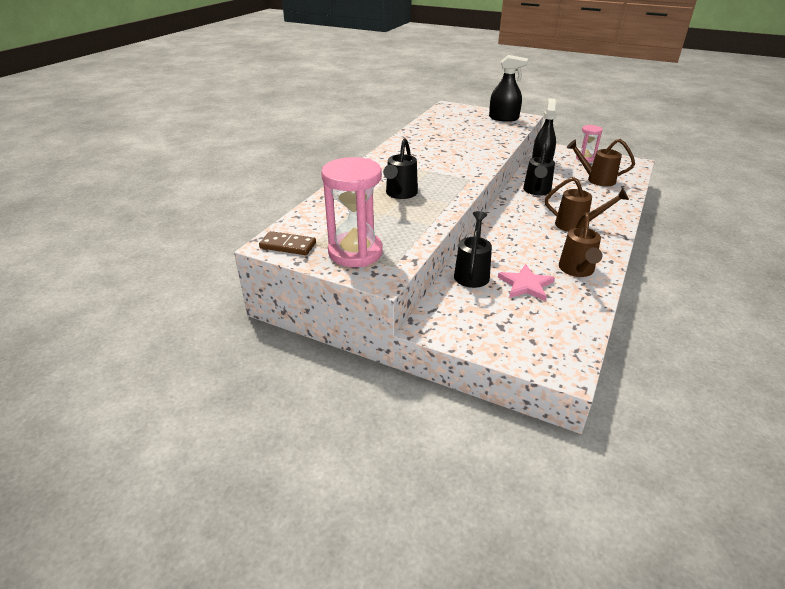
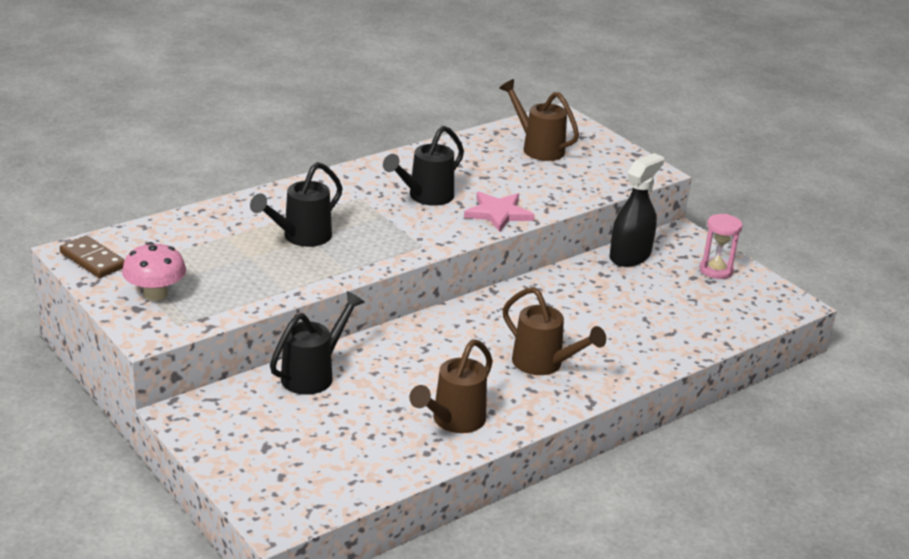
camera: 25 degrees right, 5 degrees down
pink hourglass [321,157,383,267] -> pink mushroom [122,242,186,301]
black spray bottle [489,55,528,122] -> none
pink star [498,264,555,301] -> pink star moved to [464,192,534,232]
black watering can [523,143,555,196] -> black watering can moved to [383,126,464,206]
brown watering can [567,139,635,187] -> brown watering can moved to [499,79,579,161]

